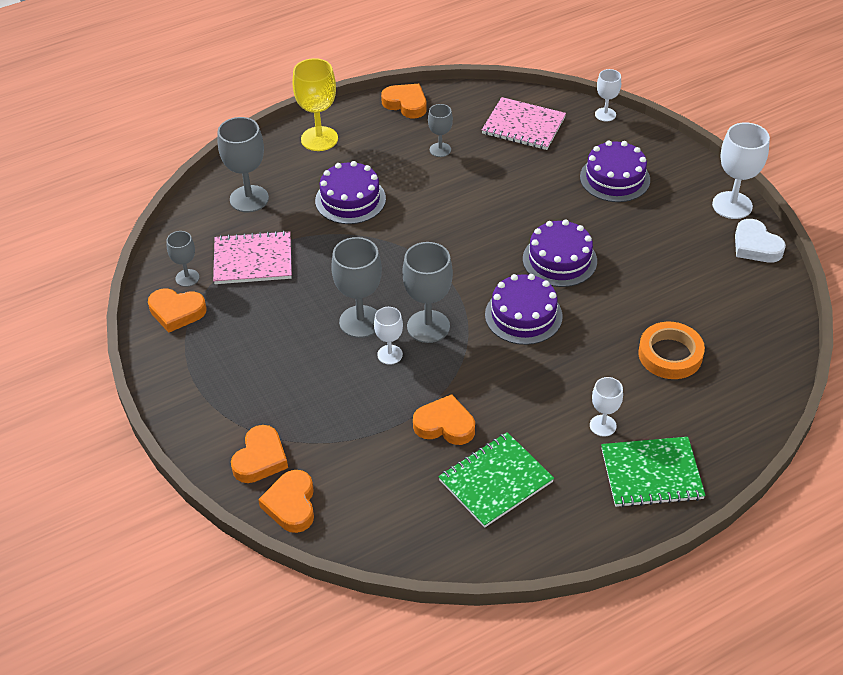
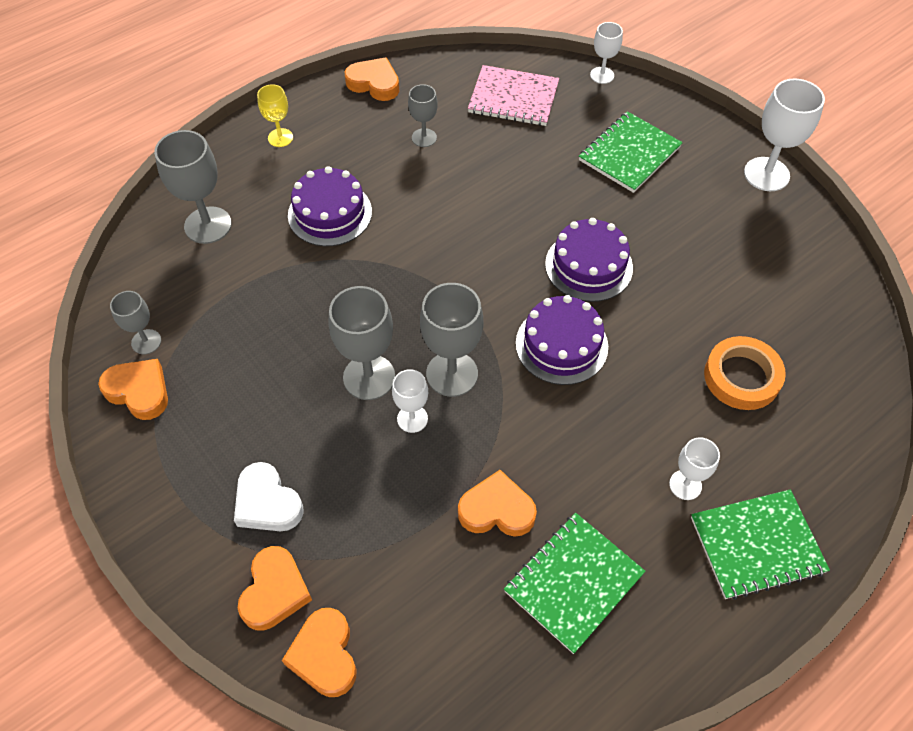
camera: 10 degrees left, 10 degrees up
orange heart [148,288,207,333] -> orange heart turned 150 degrees counterclockwise [98,359,168,420]
pink notebook [213,231,292,284] -> none
yellow goblet [292,58,338,151] -> yellow goblet [257,84,293,147], size x0.58
purple cake [580,140,650,202] -> green notebook [579,111,683,193]
white heart [735,219,786,263] -> white heart moved to [234,462,304,531]

